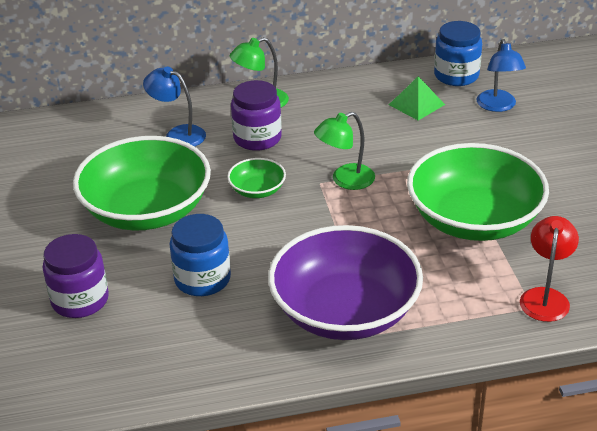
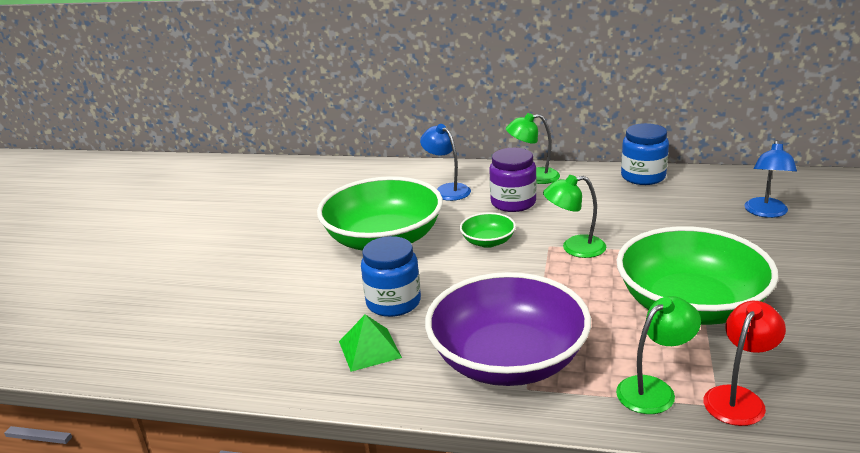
camera: 25 degrees right, 10 degrees down
purple jar [43,234,109,318] -> none
green pyramid [389,76,445,121] -> green pyramid moved to [339,314,402,372]
blue jar [434,21,482,86] -> blue jar moved to [621,123,669,185]
none -> green lamp [616,296,701,414]

